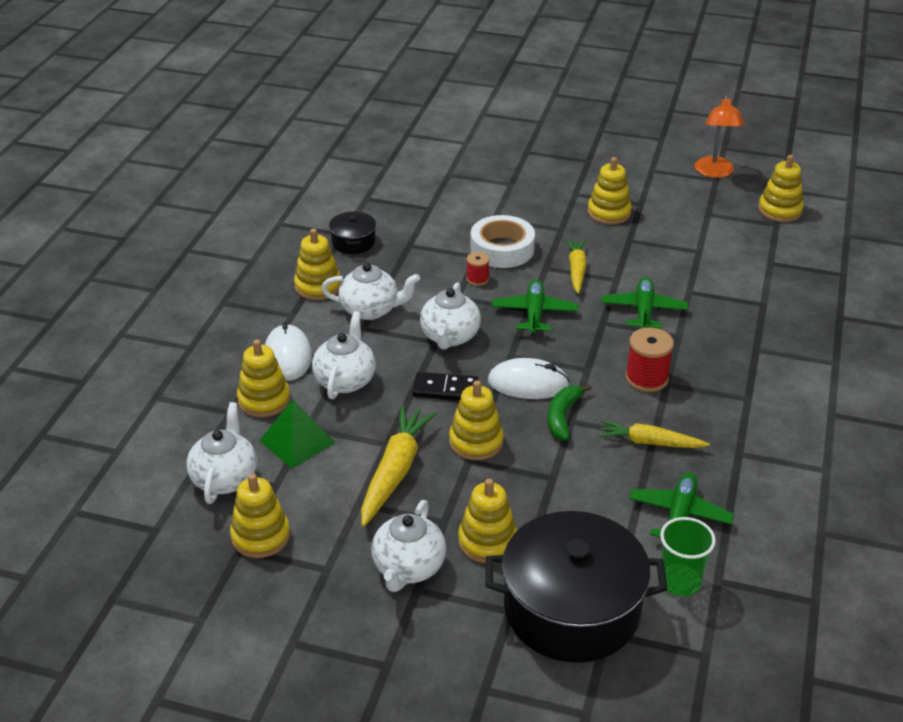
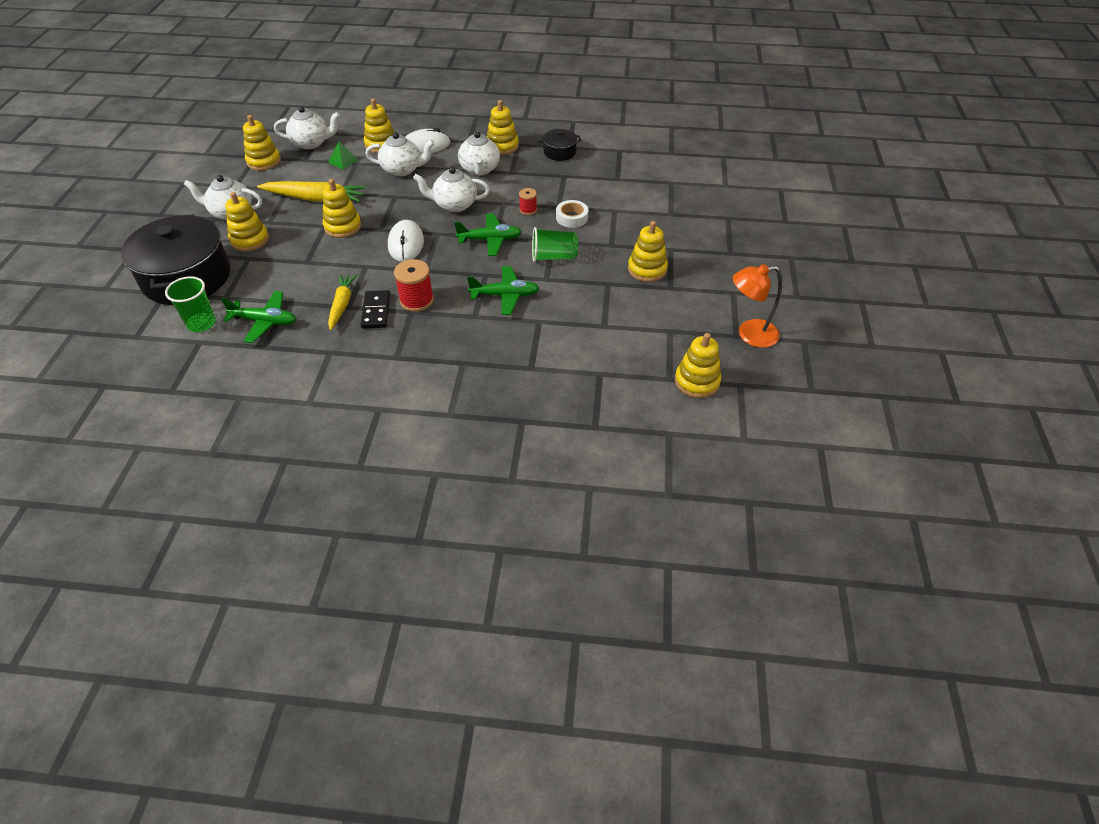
camera: 80 degrees right, 10 degrees up
green pyramid [259,399,335,469] -> green pyramid [328,141,358,170], size x0.64
black domino [412,372,479,400] -> black domino moved to [360,290,390,329]
white tape [470,215,535,268] -> white tape [556,200,588,228], size x0.62
green banana [548,384,592,440] -> none
yellow carrot [565,238,587,294] -> green cup [532,227,578,262]

